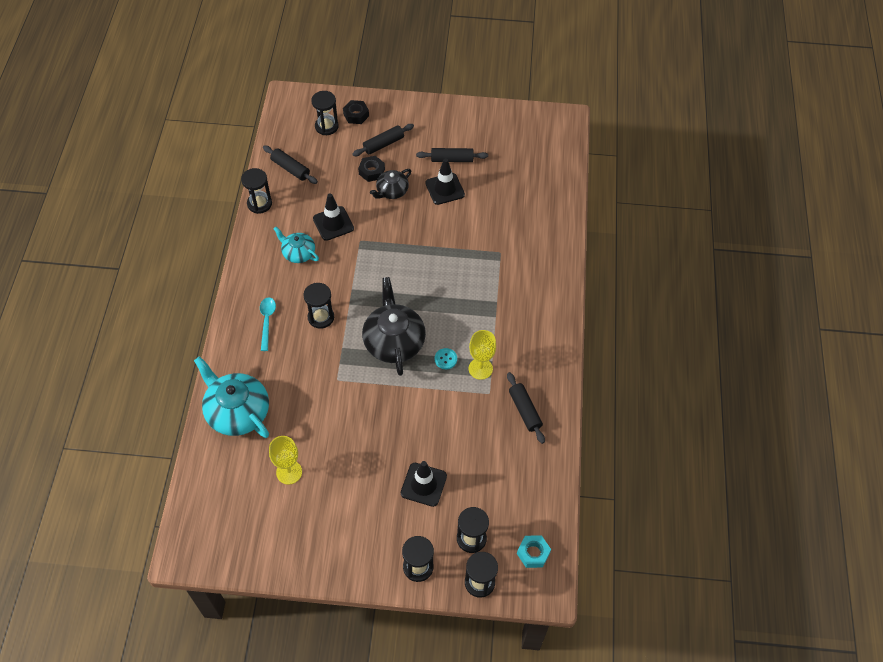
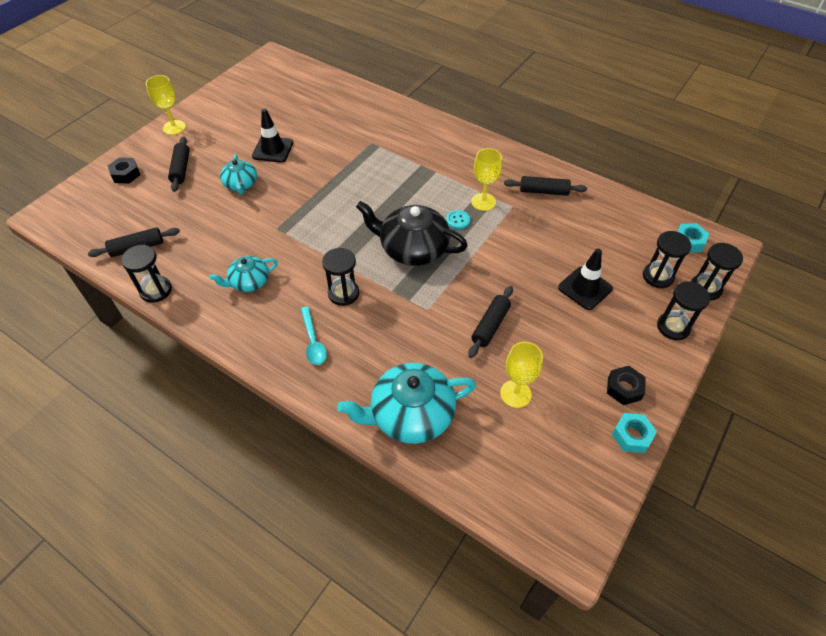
camera: 60 degrees left, 5 degrees down
turquoise spoon [260,297,276,351] -> turquoise spoon turned 135 degrees counterclockwise [301,306,327,365]
black hourglass [311,91,339,135] -> none
black traffic cone [313,194,354,241] -> none
black nut [358,156,385,182] -> black nut moved to [607,366,646,405]
black teapot [370,169,411,199] -> turquoise teapot [220,154,257,194]
black rolling pin [416,148,488,162] -> black rolling pin moved to [468,286,513,358]
none -> yellow goblet [146,75,186,135]
none -> turquoise nut [612,413,657,453]

